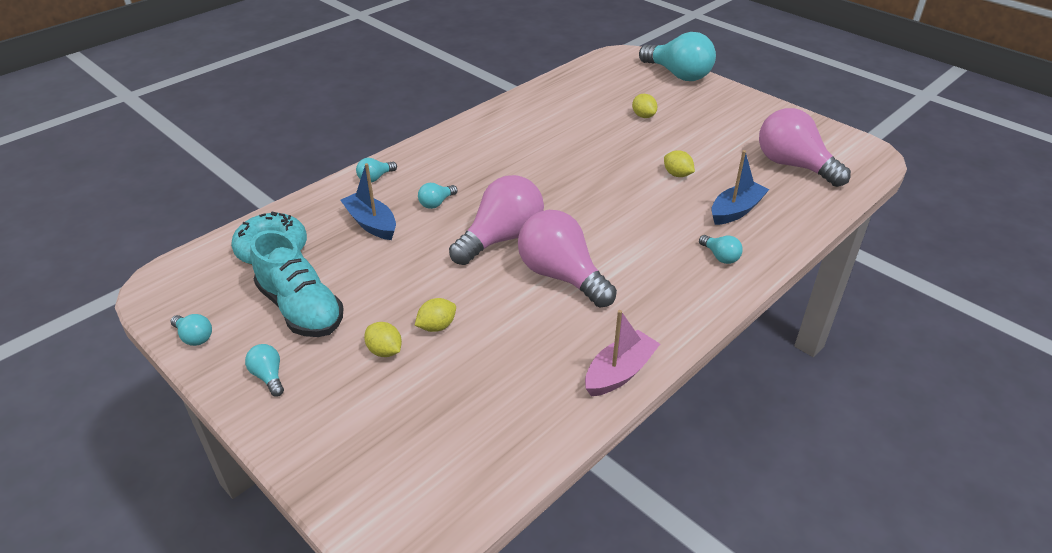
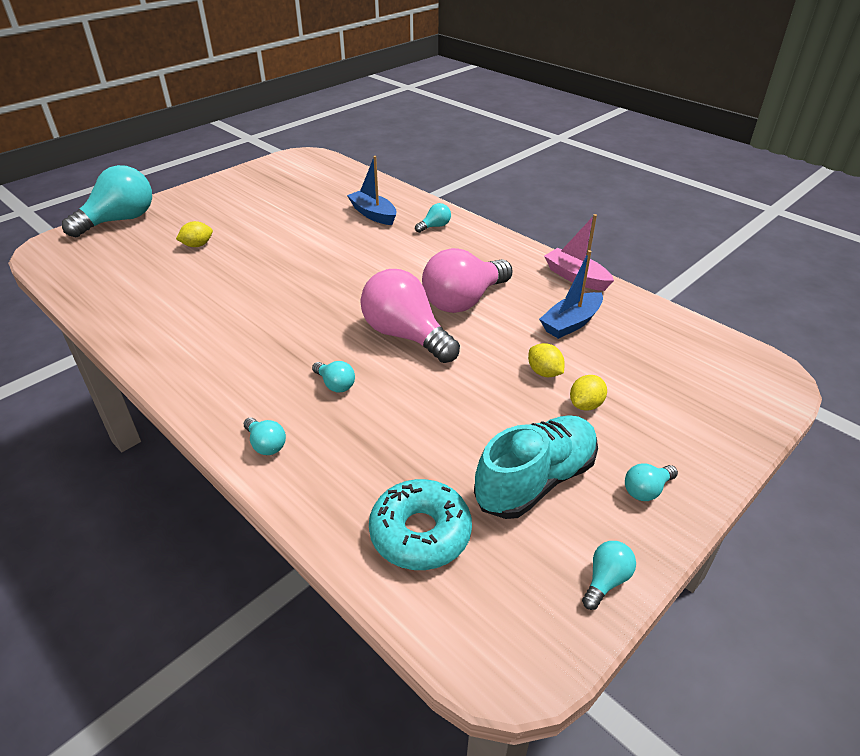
camera: 90 degrees left, 0 degrees up
blue boat [340,163,396,240] -> blue boat moved to [539,250,603,339]
yellow lemon [664,150,695,177] -> none
pink light bulb [759,108,851,187] -> none

